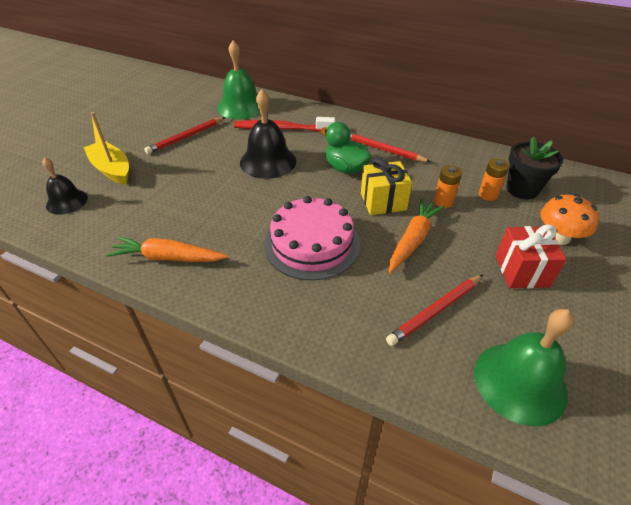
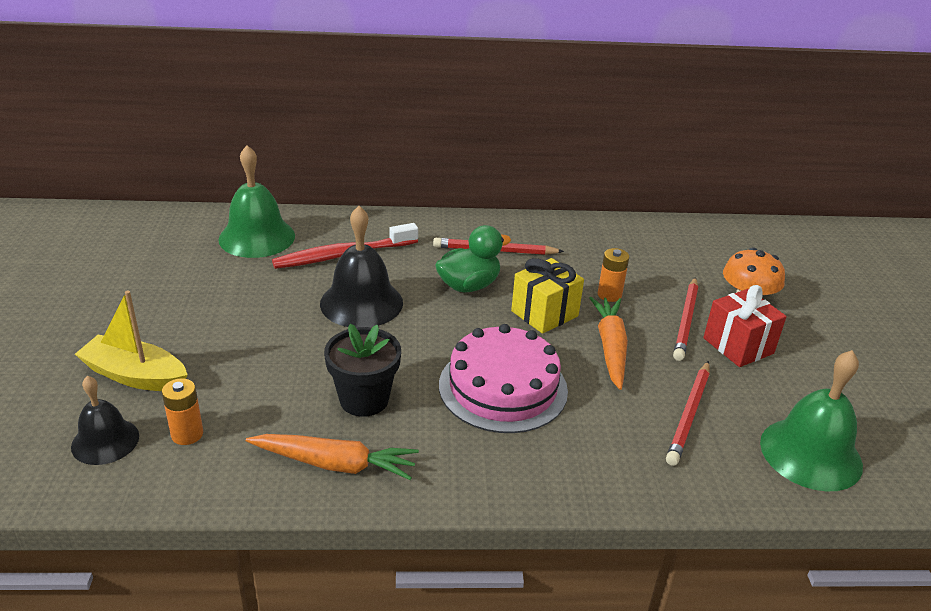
camera: 30 degrees left, 10 degrees down
orange carrot [106,236,228,262] -> orange carrot turned 150 degrees counterclockwise [246,434,419,480]
red pencil [144,117,225,154] -> red pencil moved to [673,277,698,361]
green duck [320,122,372,174] -> green duck turned 135 degrees clockwise [435,225,511,292]
orange battery [479,159,509,201] -> orange battery moved to [162,378,203,445]
black flower pot [506,136,563,199] -> black flower pot moved to [324,324,401,417]

